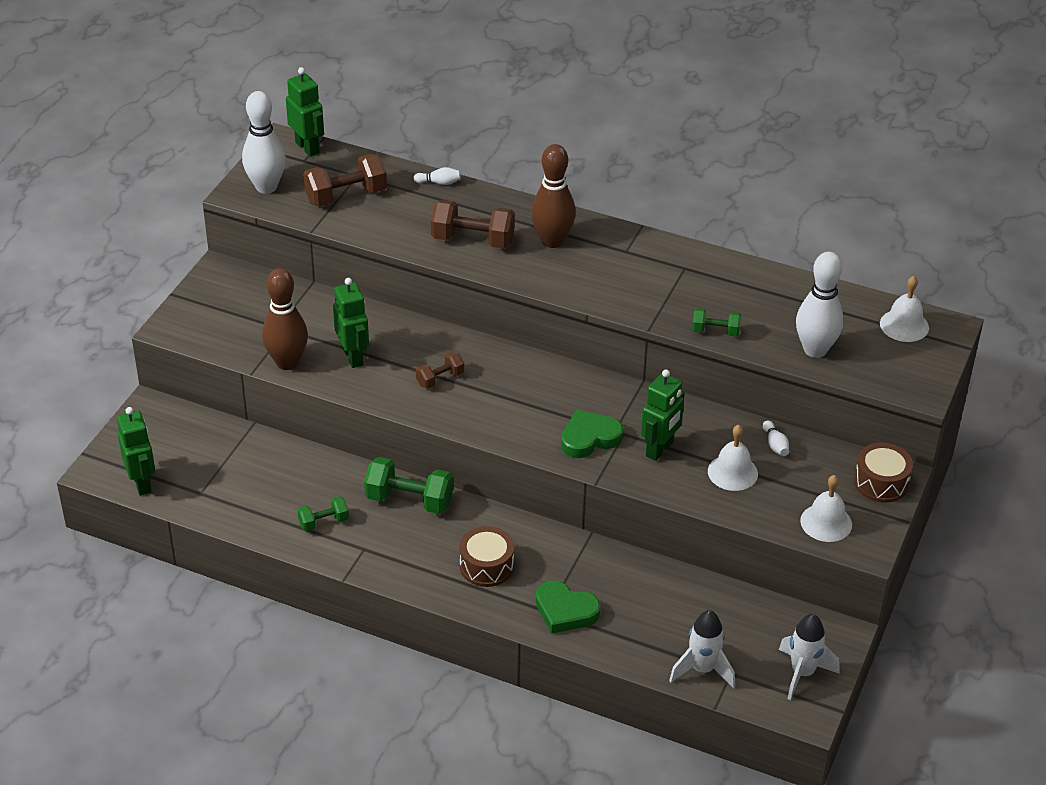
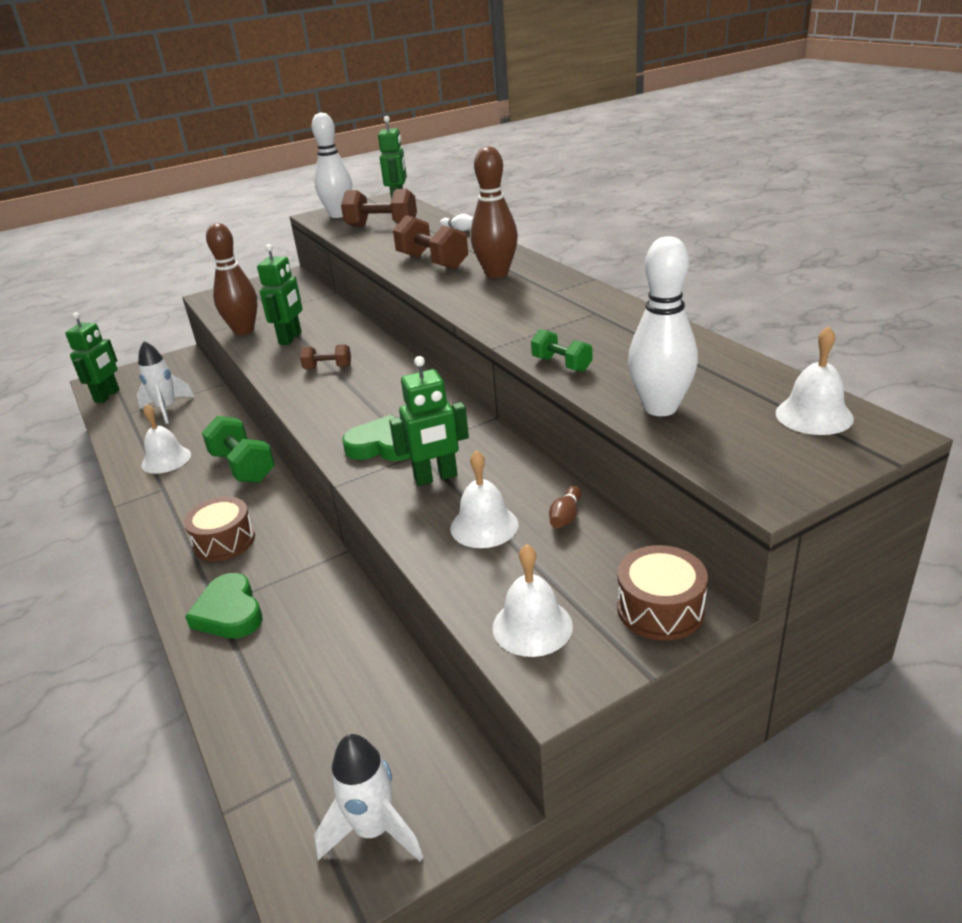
camera: 40 degrees right, 10 degrees down
green dumbbell [297,496,349,531] -> white bell [141,404,191,474]
white rocket [669,610,735,688] -> white rocket moved to [137,341,194,424]
white bowling pin [763,420,789,456] -> brown bowling pin [549,486,581,528]

